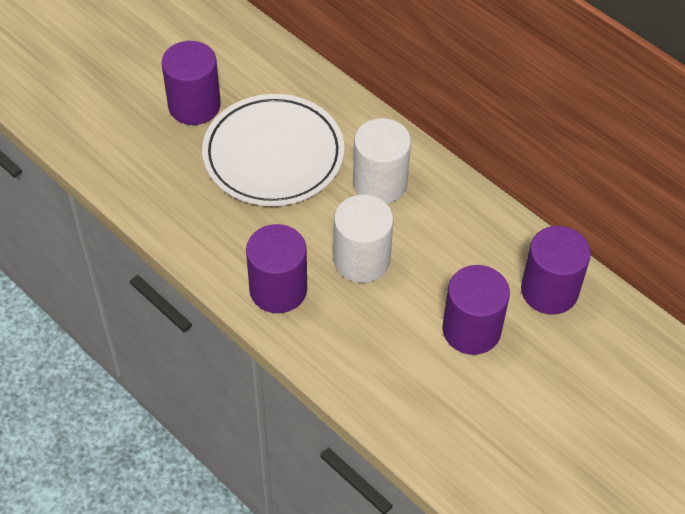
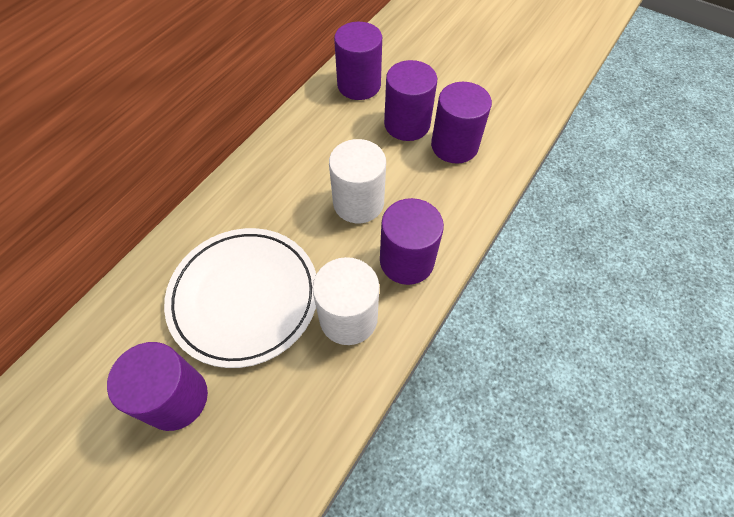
camera: 100 degrees left, 5 degrees up
white cylinder [353,118,411,204] -> white cylinder moved to [312,257,379,345]
none -> purple cylinder [431,82,492,164]

